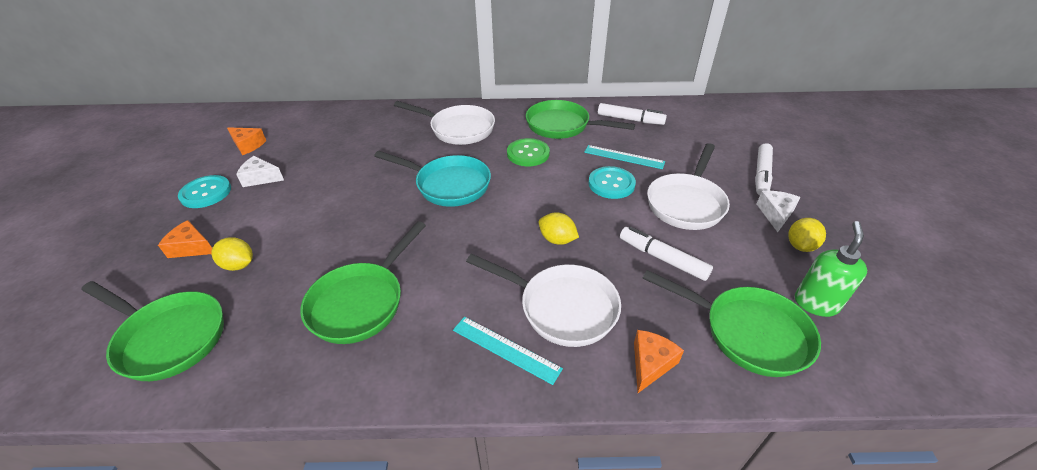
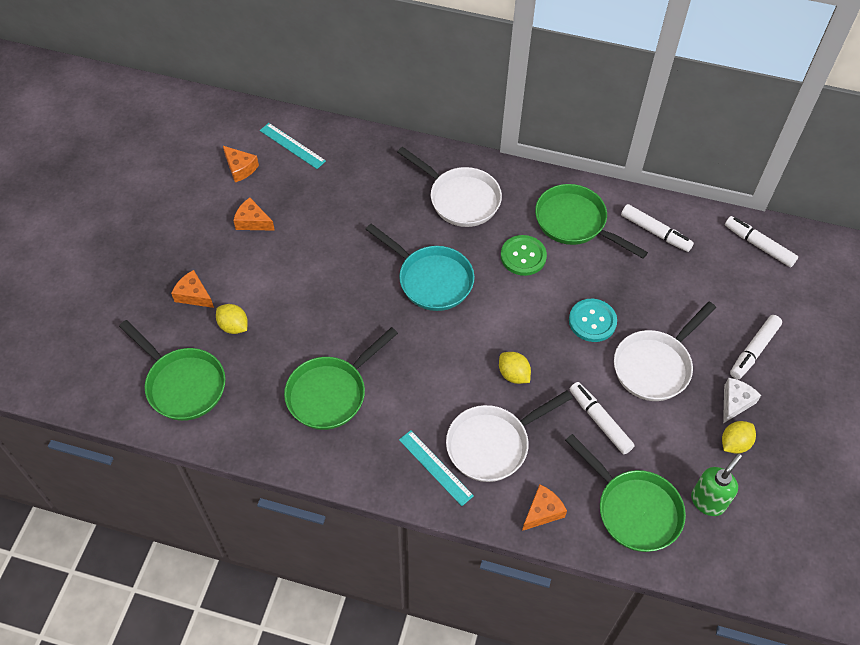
camera: 15 degrees right, 15 degrees up
turquoise button [178,175,231,208] -> none
white cheese [236,156,284,187] -> orange cheese [233,198,275,231]
white pan [466,254,621,347] -> white pan turned 105 degrees clockwise [446,390,573,482]
turquoise ruler [584,145,665,169] -> turquoise ruler moved to [260,123,326,169]
none -> white marker [725,216,798,267]

